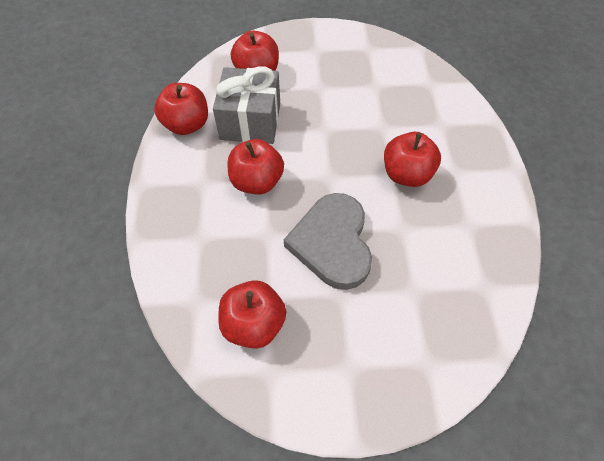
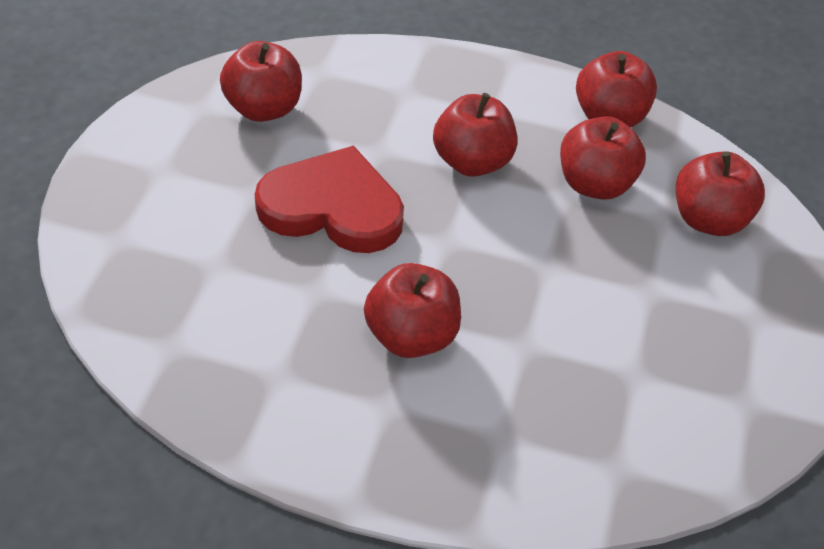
camera: 105 degrees right, 10 degrees down
grey gift [213,66,280,144] -> red apple [560,116,646,200]
grey heart [284,193,372,290] -> red heart [255,146,404,253]

